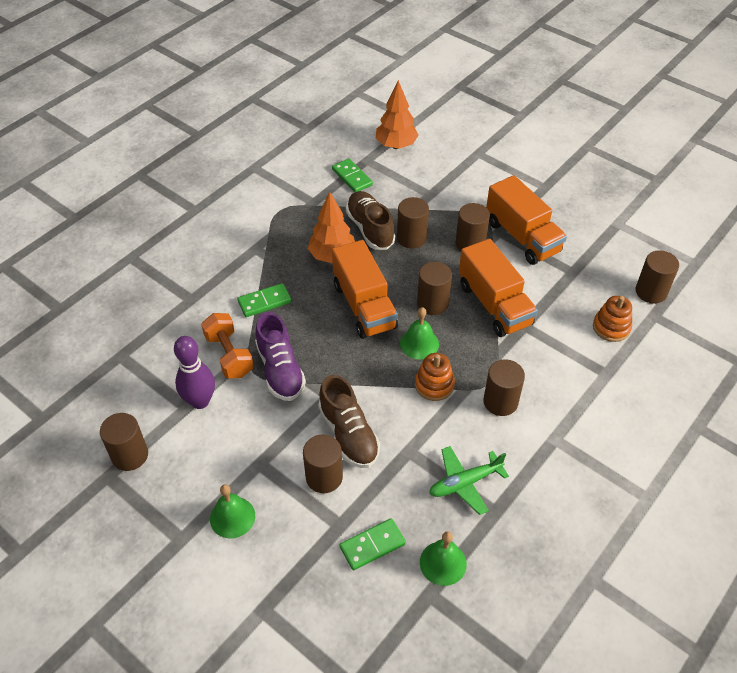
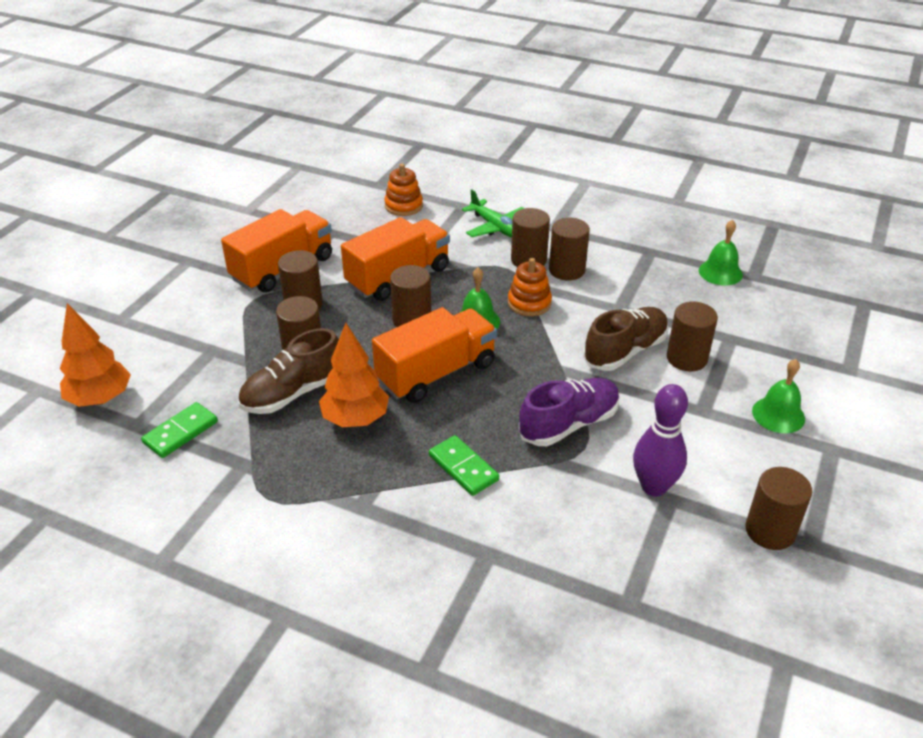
camera: 105 degrees left, 10 degrees down
orange dumbbell [201,313,254,378] -> none
green domino [340,518,406,571] -> none
green plane [429,446,509,515] -> green plane moved to [462,189,525,238]
brown cylinder [636,250,679,304] -> brown cylinder moved to [549,218,590,281]

